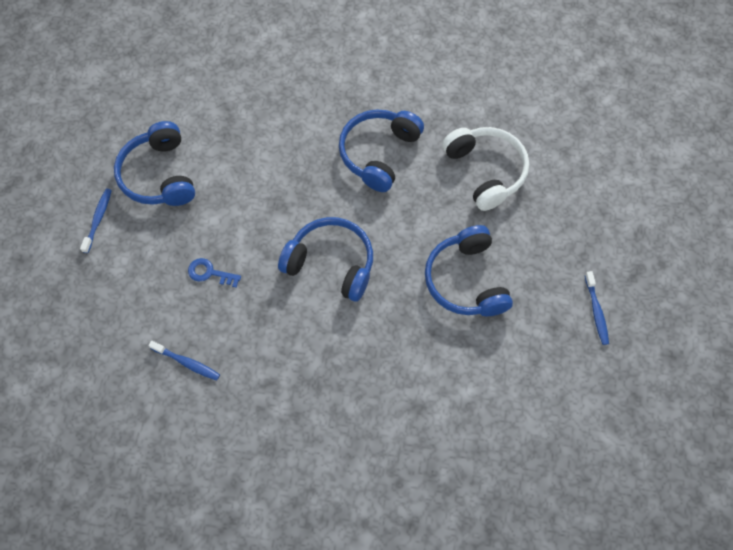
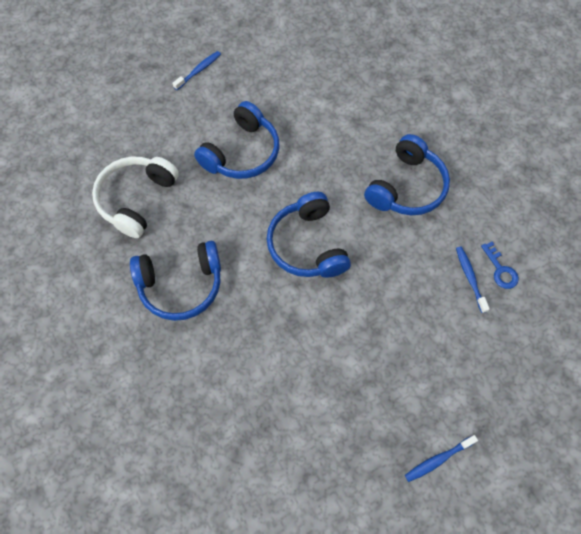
camera: 130 degrees left, 0 degrees up
blue headphones [114,121,195,206] -> blue headphones moved to [364,134,450,215]
blue key [188,258,241,288] -> blue key moved to [481,242,519,289]

